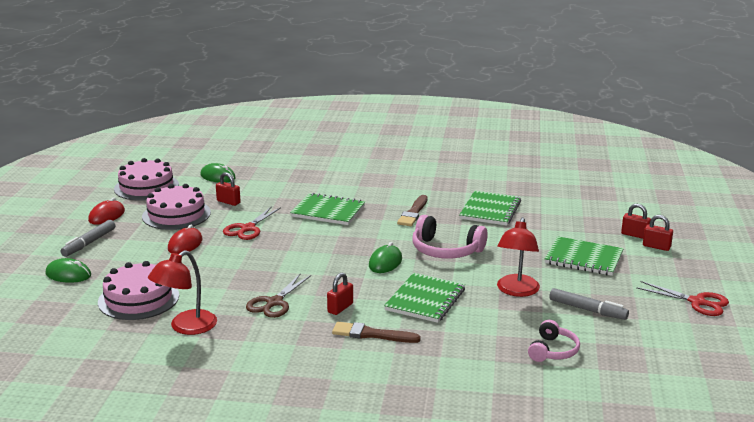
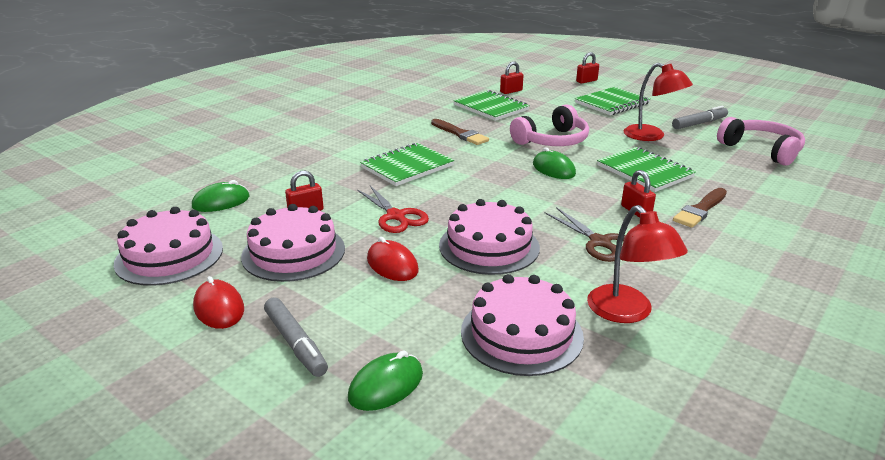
camera: 60 degrees left, 5 degrees up
pink headphones [528,320,580,362] -> pink headphones [717,117,805,166], size x1.58
red scissors [636,281,729,316] -> none
red padlock [643,215,673,251] -> red padlock moved to [500,62,524,94]
none -> pink cake [439,199,540,275]

